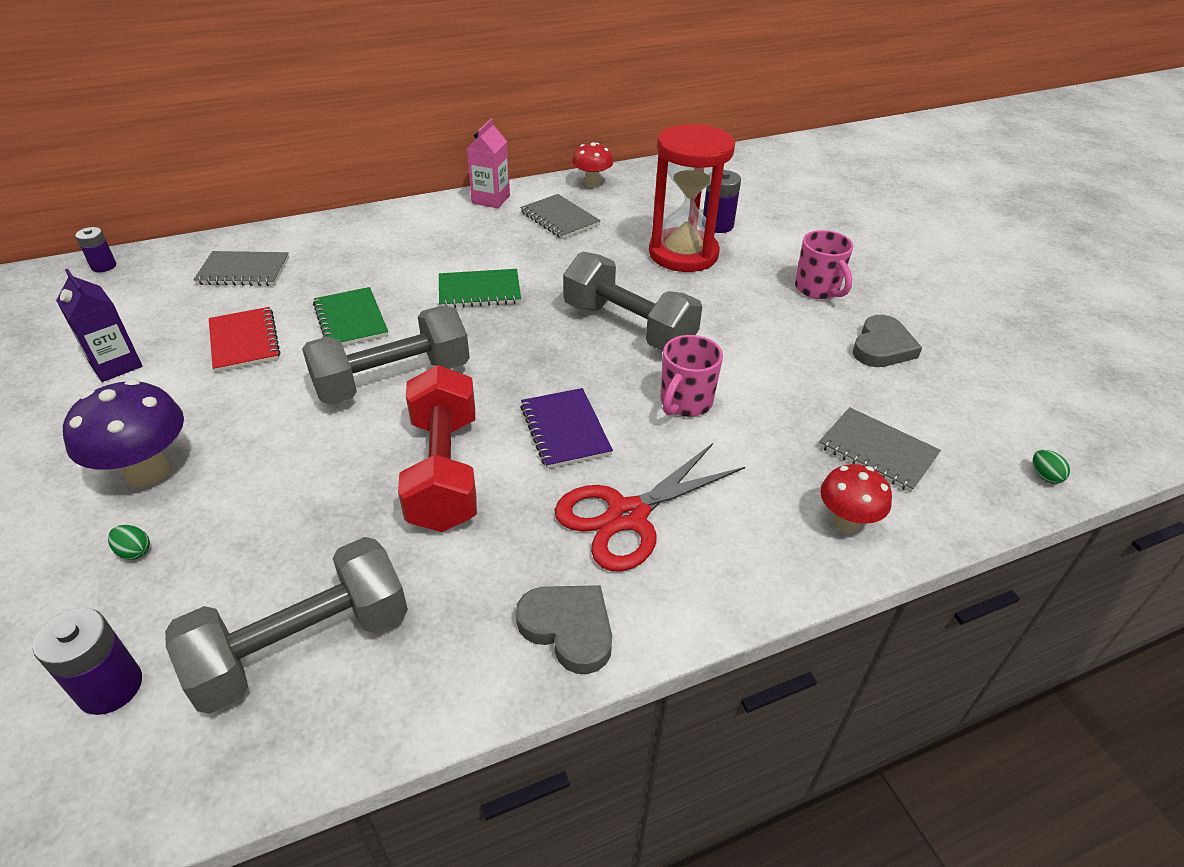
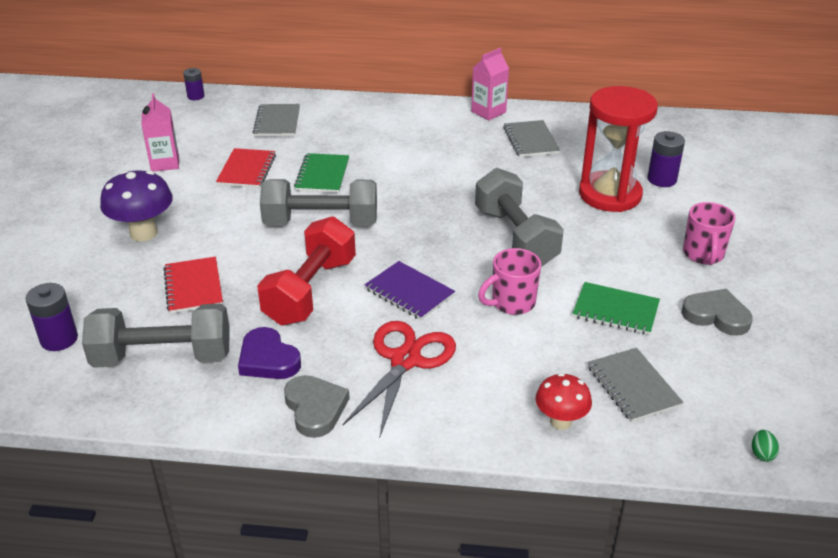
camera: 30 degrees right, 5 degrees down
purple carton [56,269,142,382] -> pink carton [141,93,179,172]
green egg [108,525,150,560] -> none
grey notebook [193,251,289,286] -> grey notebook turned 60 degrees clockwise [253,104,300,137]
green notebook [439,269,521,308] -> green notebook moved to [572,282,660,335]
purple notebook [520,388,613,469] -> purple notebook turned 60 degrees counterclockwise [364,261,455,320]
red scissors [554,443,745,572] -> red scissors turned 120 degrees clockwise [343,321,456,436]
red mushroom [572,142,613,187] -> none
grey heart [853,315,922,367] -> grey heart turned 120 degrees counterclockwise [681,289,752,336]
none -> red notebook [163,257,223,314]
none -> purple heart [238,327,301,379]

